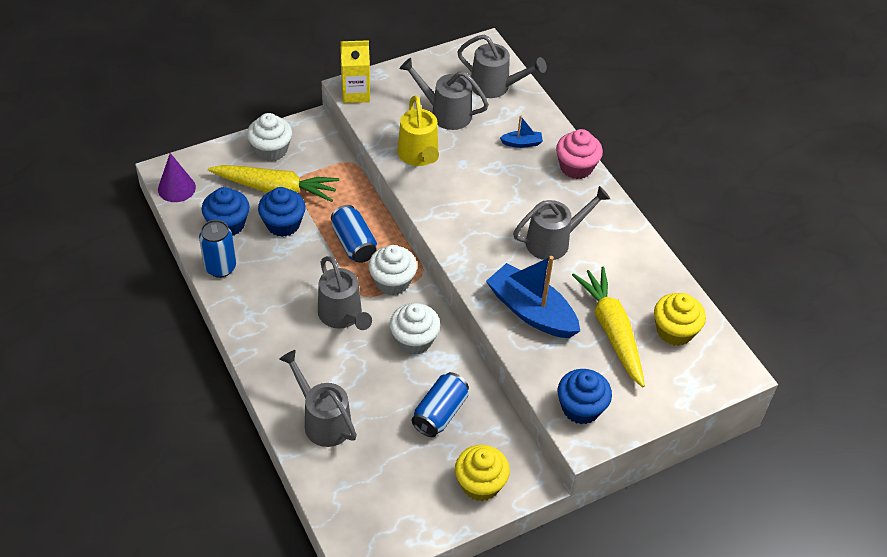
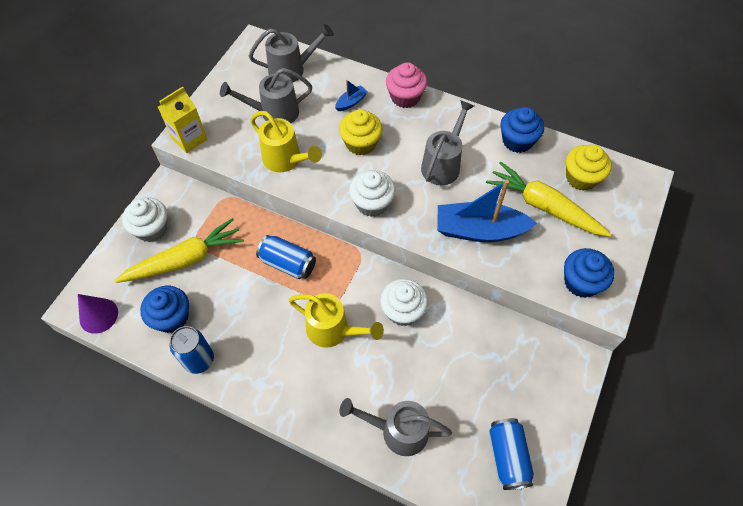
camera: 35 degrees left, 10 degrees up
blue cupcake [258,187,306,237] -> blue cupcake moved to [500,107,544,153]
grey watering can [318,256,372,330] -> yellow watering can [289,293,384,348]
white cupcake [368,245,417,295] -> white cupcake moved to [349,170,395,217]
blue can [412,372,469,437] -> blue can moved to [489,418,534,490]
yellow cupcake [455,445,510,501] -> yellow cupcake moved to [339,109,383,155]

